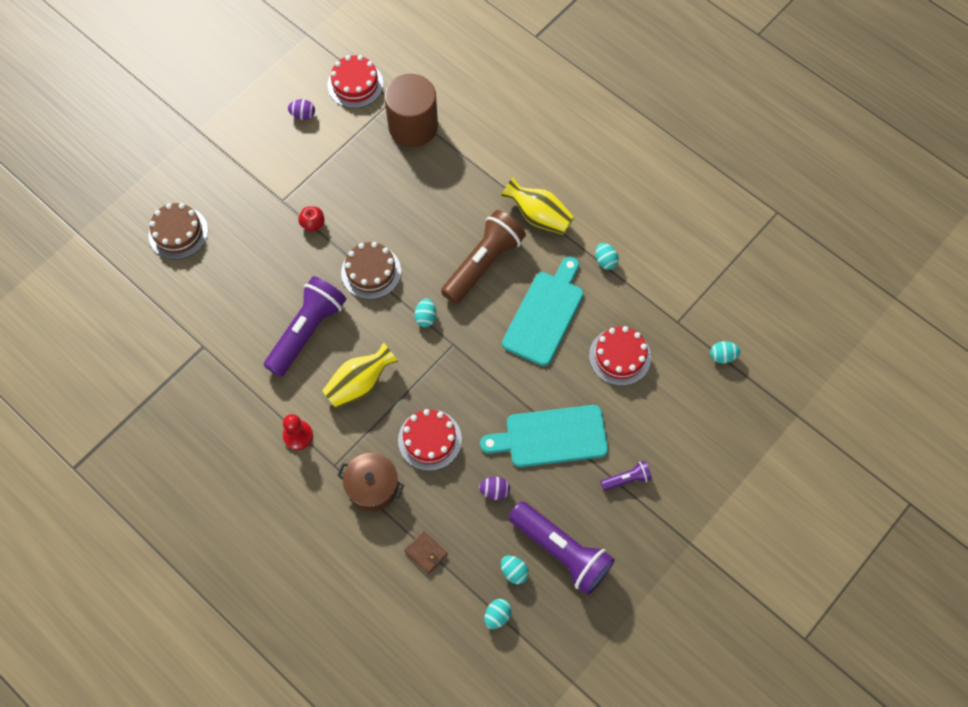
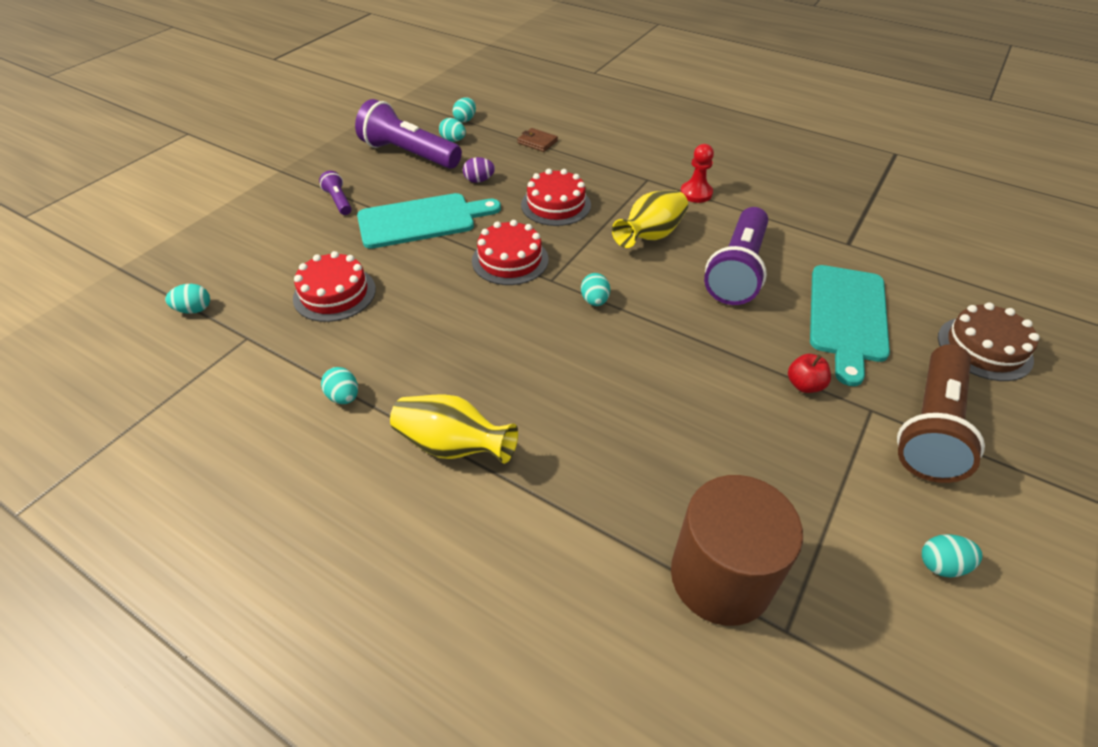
camera: 170 degrees right, 20 degrees down
purple egg [288,99,315,120] -> turquoise egg [922,534,982,578]
red cake [327,55,383,108] -> red cake moved to [472,220,549,285]
brown pot [337,453,404,511] -> none
brown cake [341,242,401,299] -> none
brown flashlight [441,210,526,304] -> brown flashlight moved to [897,344,985,483]
turquoise cutting board [502,257,584,366] -> turquoise cutting board moved to [810,265,890,386]
purple flashlight [601,461,652,491] -> purple flashlight turned 90 degrees clockwise [319,171,352,215]

